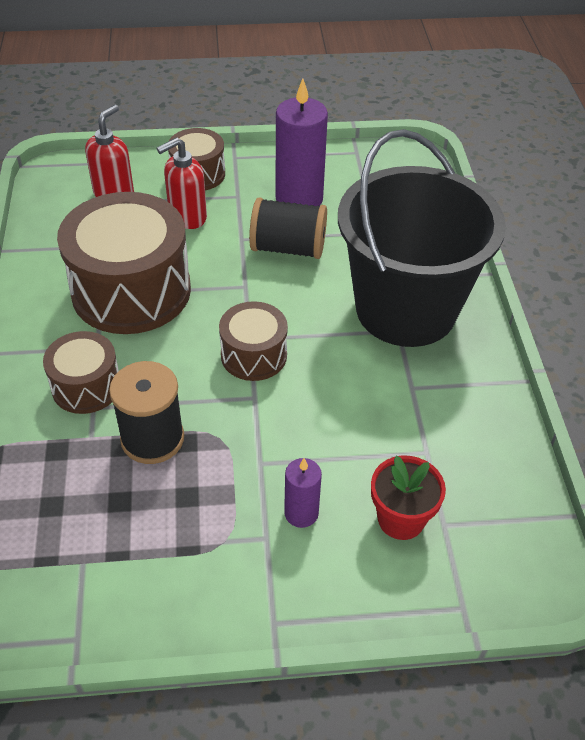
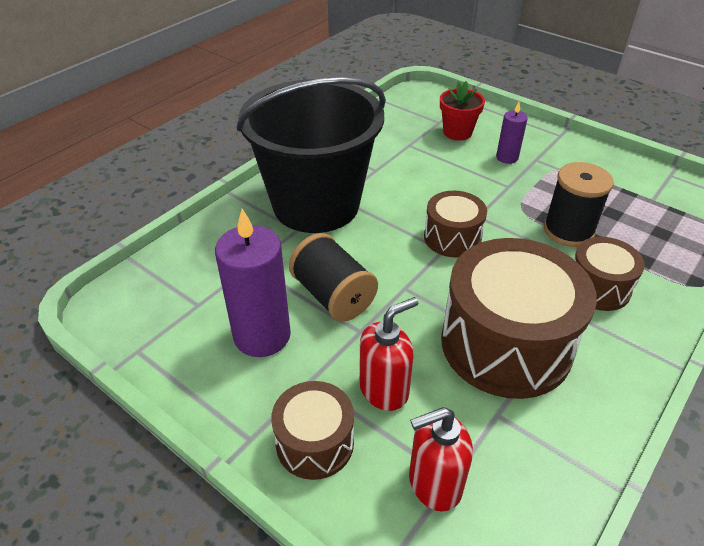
camera: 135 degrees left, 5 degrees down
red soap dispenser [156,137,207,229] -> red soap dispenser turned 45 degrees counterclockwise [359,297,418,411]

